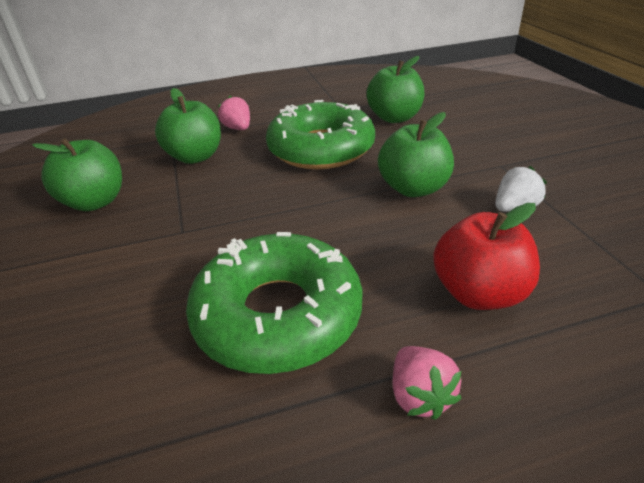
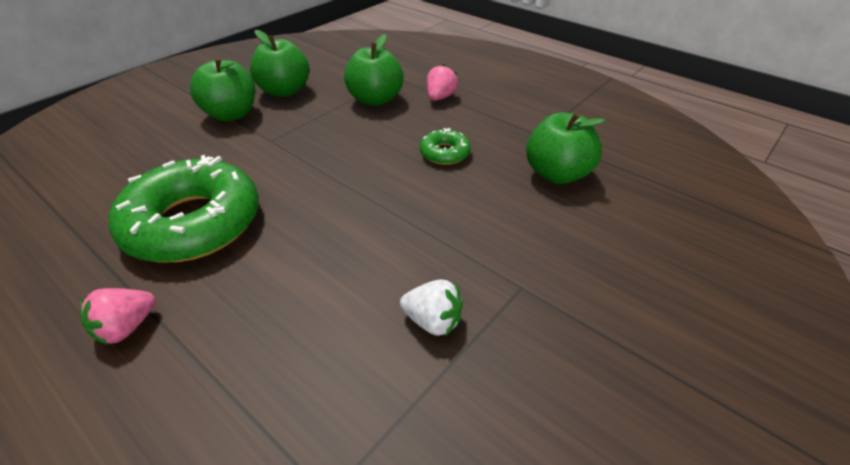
camera: 55 degrees right, 5 degrees up
green donut [266,100,375,169] -> green donut [420,128,471,165], size x0.44
green apple [378,112,454,197] -> green apple moved to [190,57,255,121]
red apple [433,203,540,310] -> none

